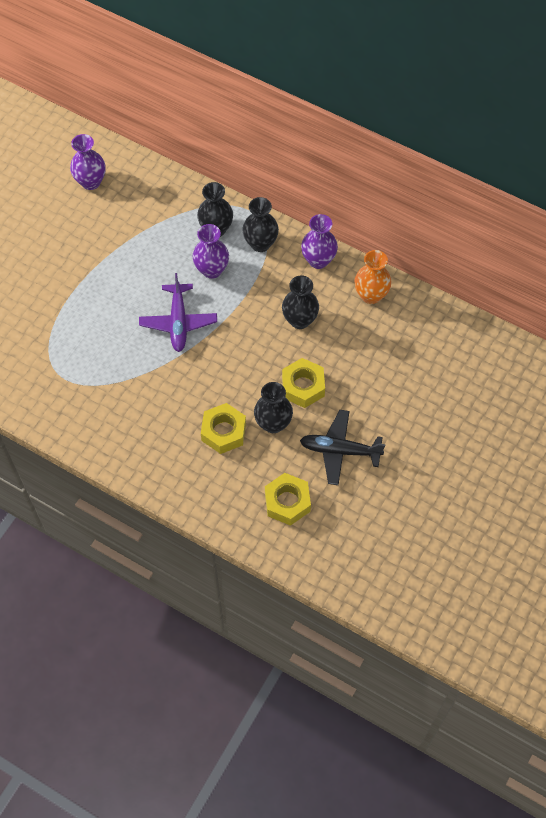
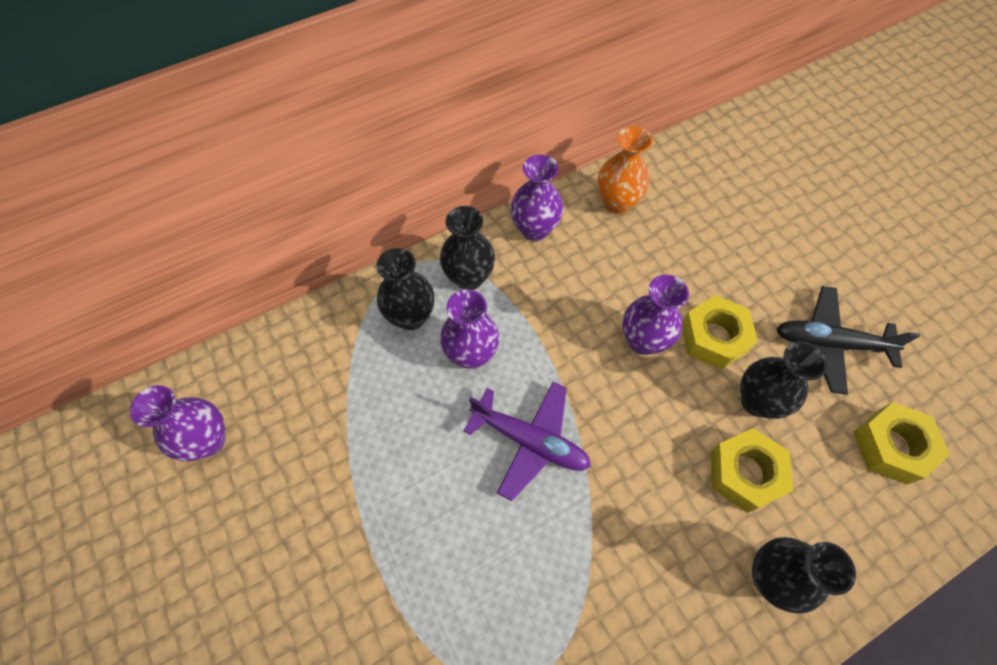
camera: 60 degrees left, 0 degrees up
black vase [282,275,319,329] -> black vase moved to [752,537,856,614]
black plane [300,410,385,485] -> black plane turned 60 degrees clockwise [776,286,920,395]
none -> purple vase [622,274,689,355]

